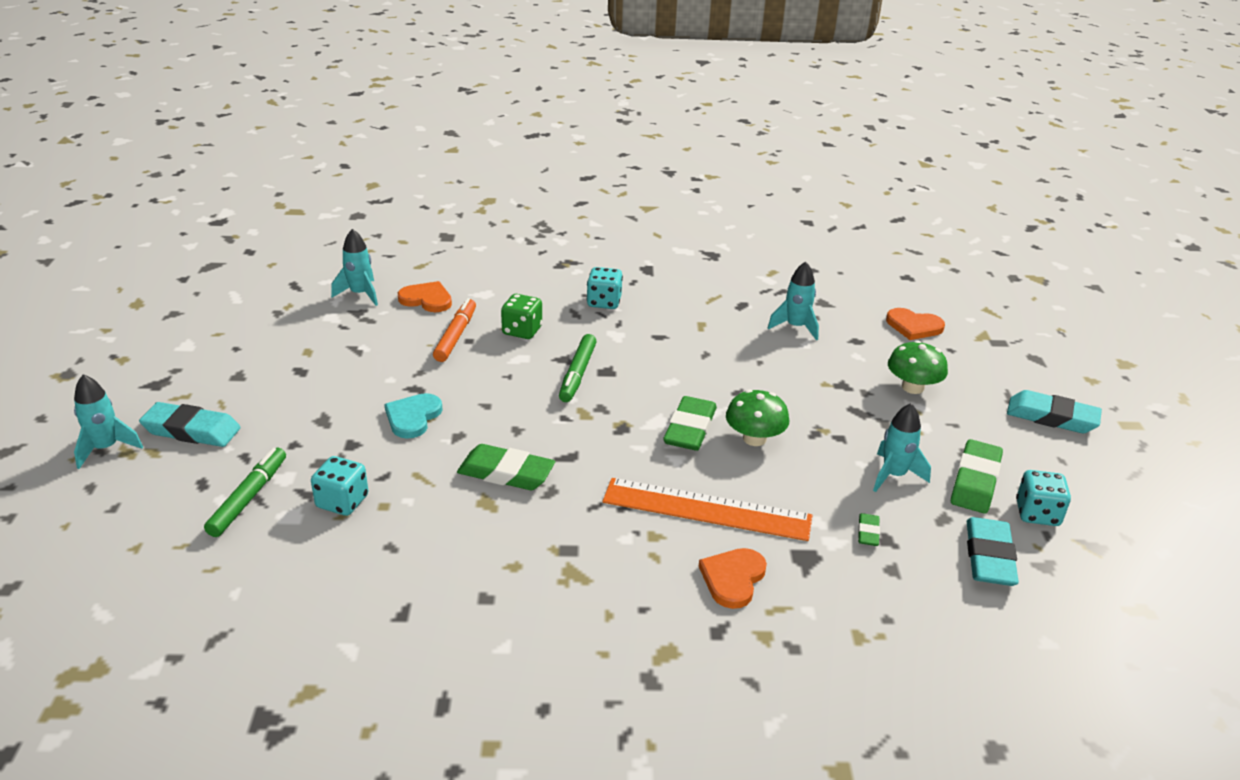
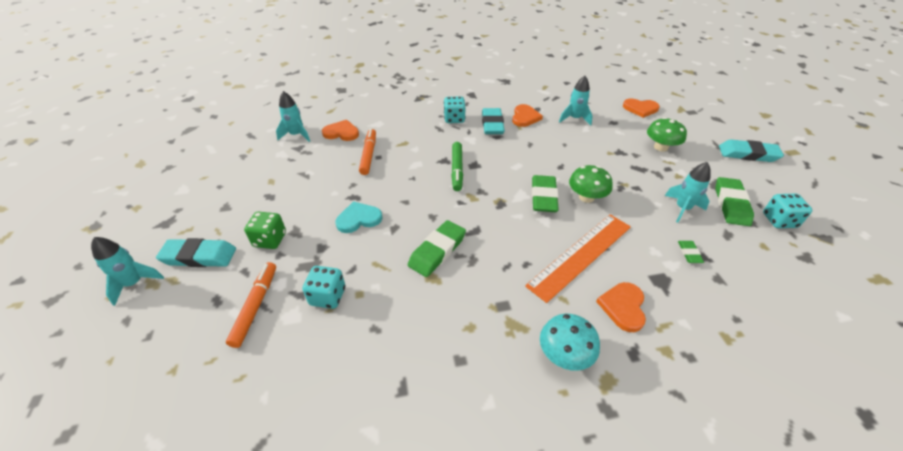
camera: 10 degrees left, 10 degrees up
green marker [204,448,286,537] -> orange marker [226,262,276,348]
turquoise heart [384,393,443,439] -> turquoise heart turned 60 degrees clockwise [335,201,383,233]
green eraser [457,444,555,490] -> green eraser turned 60 degrees counterclockwise [408,220,466,277]
green dice [501,294,542,339] -> green dice moved to [244,212,286,249]
orange ruler [603,478,813,541] -> orange ruler turned 45 degrees counterclockwise [525,214,631,303]
turquoise eraser [967,517,1019,586] -> turquoise eraser moved to [482,108,505,134]
none -> orange heart [512,104,543,127]
none -> turquoise mushroom [540,314,600,371]

